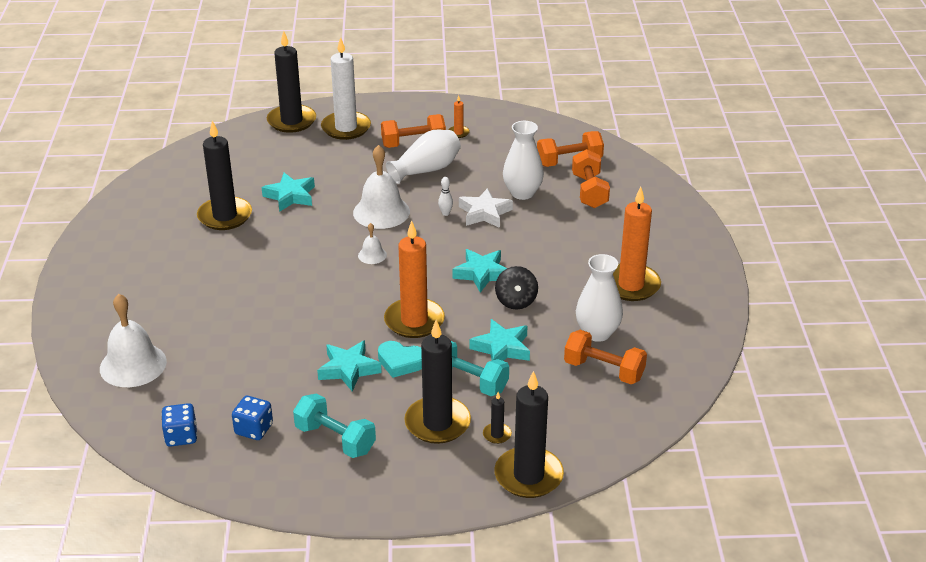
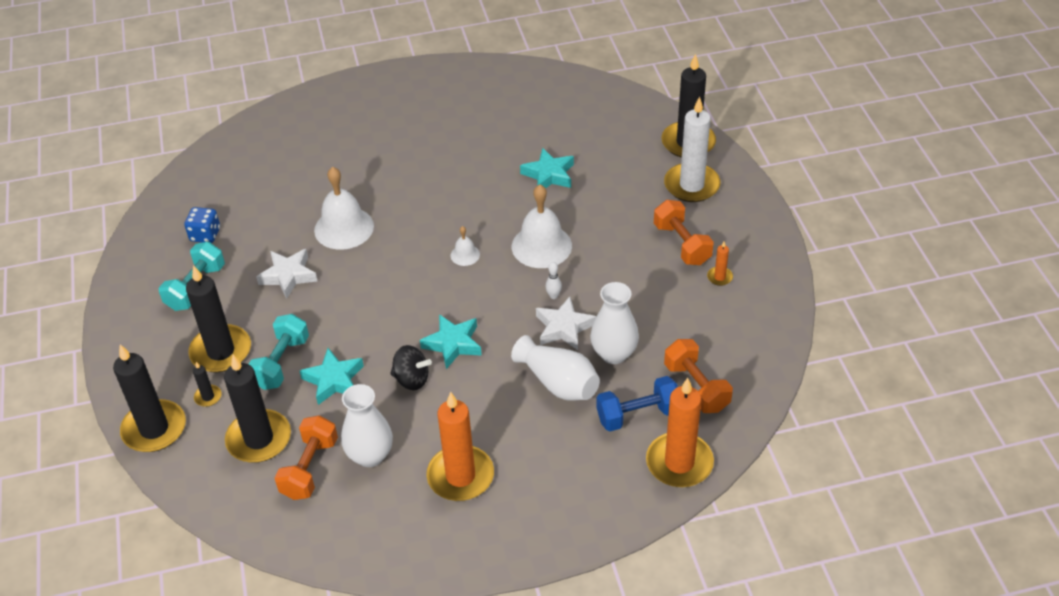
camera: 80 degrees right, 10 degrees up
white bell [100,294,167,387] -> white bell moved to [314,167,374,250]
blue dice [161,403,197,447] -> none
black candle [197,121,252,230] -> black candle moved to [224,355,291,463]
turquoise star [317,340,382,392] -> white star [256,249,317,299]
turquoise heart [378,341,422,378] -> none
orange candle [384,221,445,338] -> orange candle moved to [646,378,714,487]
white vase [386,130,461,184] -> white vase moved to [511,335,600,401]
black spinning top [495,266,538,309] -> black spinning top turned 150 degrees counterclockwise [390,345,432,390]
orange dumbbell [572,149,610,208] -> blue dumbbell [596,376,678,431]

